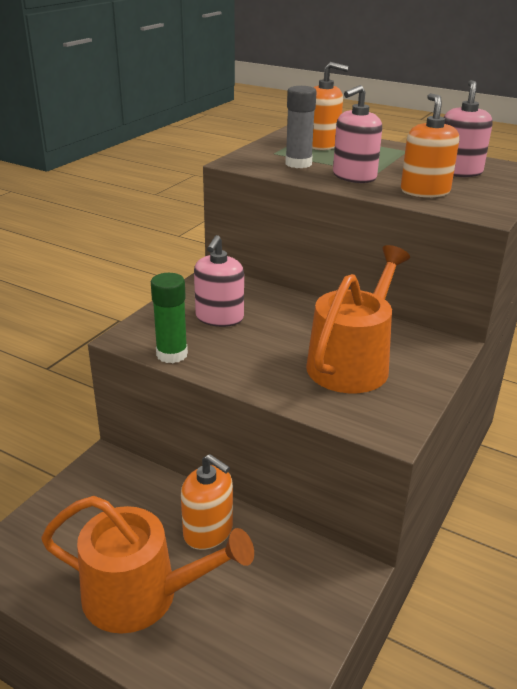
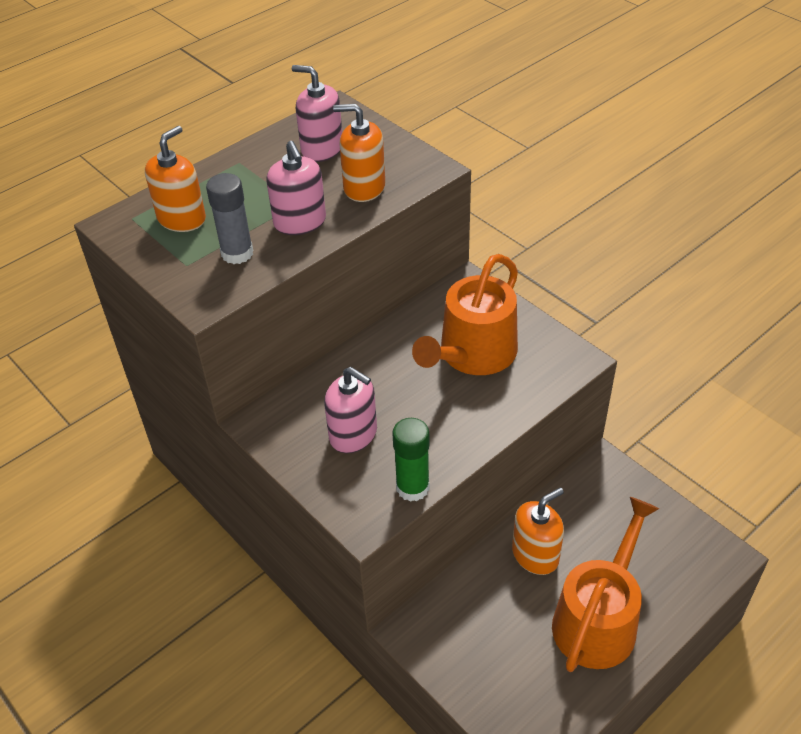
camera: 70 degrees left, 15 degrees up
orange watering can [306,245,410,393] -> orange watering can turned 105 degrees counterclockwise [412,254,518,375]

